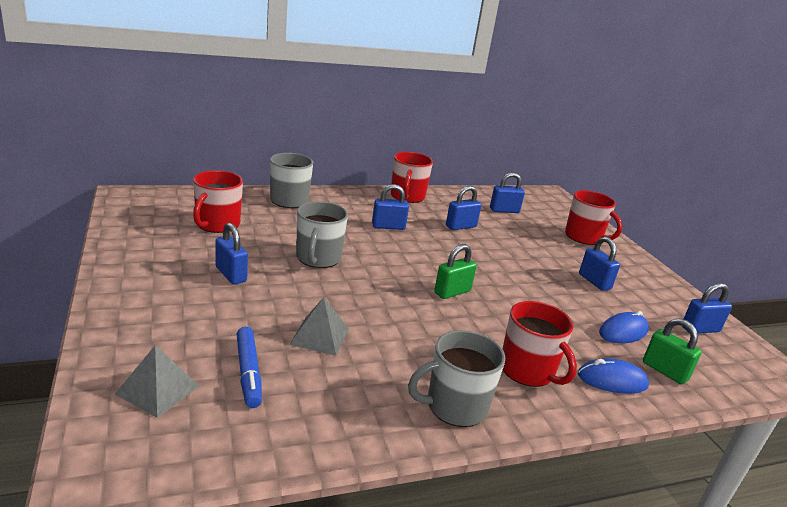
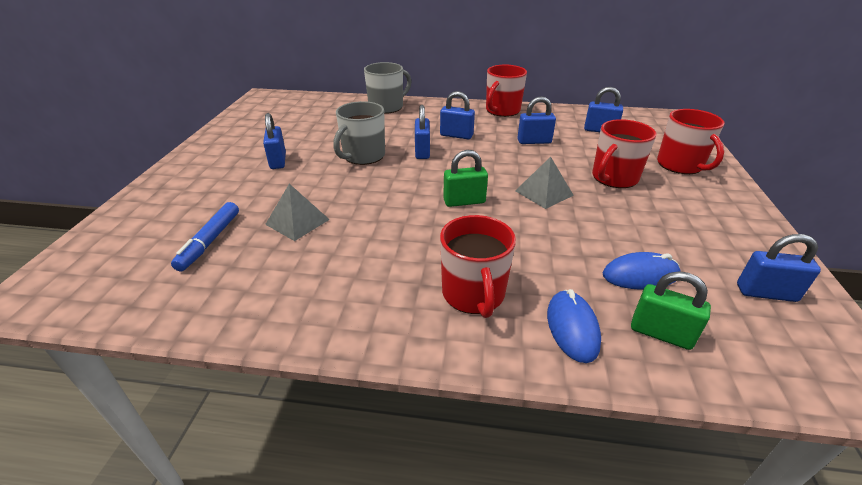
camera: 30 degrees right, 10 degrees up
grey pyramid [115,345,199,418] -> grey pyramid moved to [515,157,574,209]
red mug [193,170,243,233] -> red mug moved to [592,119,657,188]
grey mug [408,330,505,427] -> none
blue mouse [578,359,649,394] -> blue mouse turned 60 degrees clockwise [547,289,601,363]
blue padlock [579,237,620,291] -> blue padlock moved to [415,105,430,159]
green padlock [643,318,702,384] -> green padlock turned 45 degrees counterclockwise [631,271,711,350]

